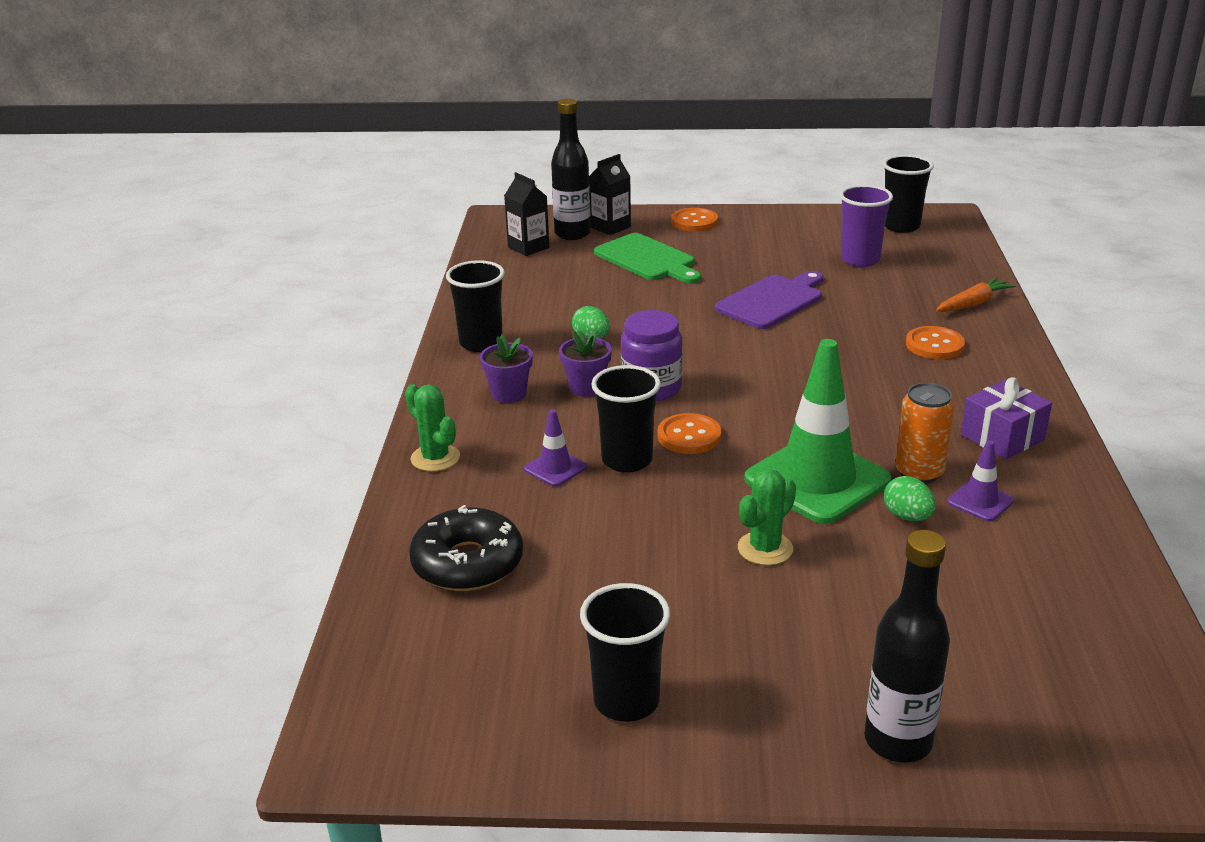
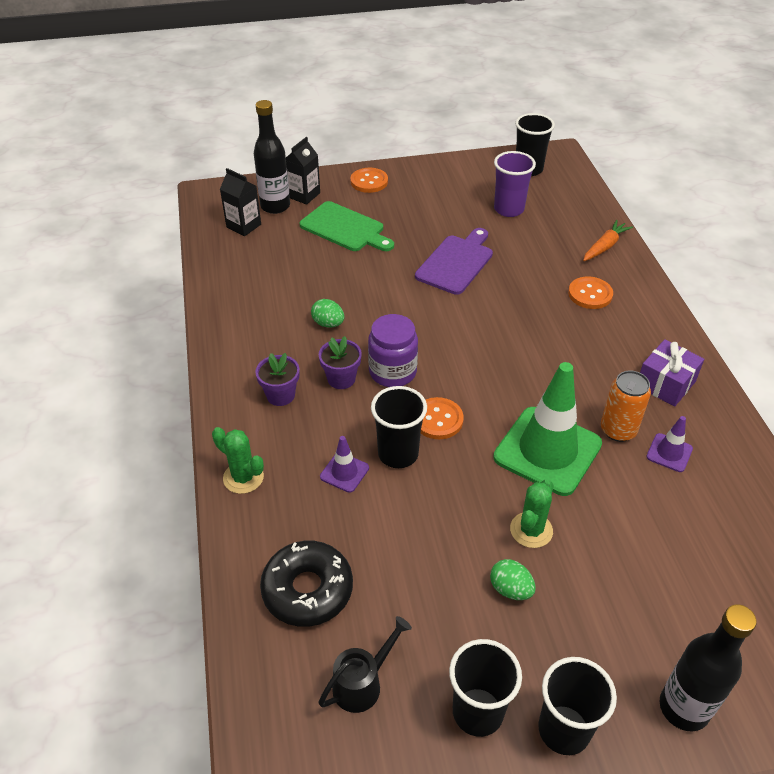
camera: 15 degrees left, 15 degrees up
black cup [446,260,505,352] -> black cup moved to [538,657,617,755]
green egg [884,476,936,521] -> green egg moved to [490,559,536,600]
none -> black watering can [318,616,412,713]

